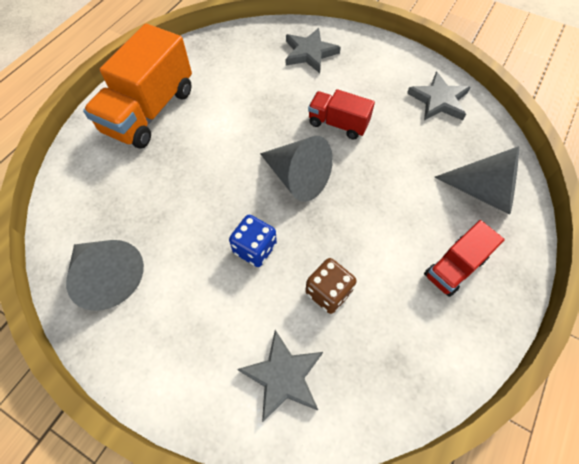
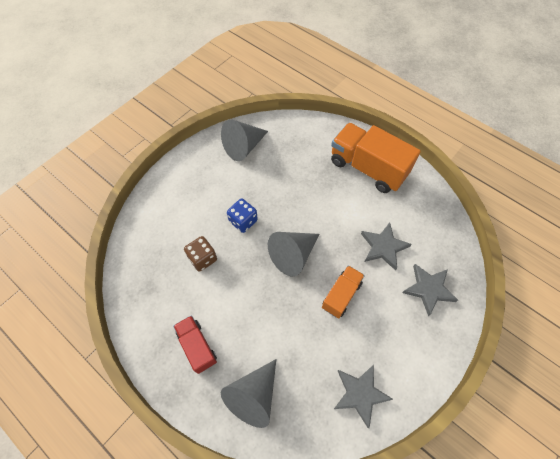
camera: 100 degrees right, 0 degrees up
grey star [238,330,323,422] -> grey star moved to [361,223,412,271]
red truck [308,89,375,140] -> orange truck [322,265,365,318]

